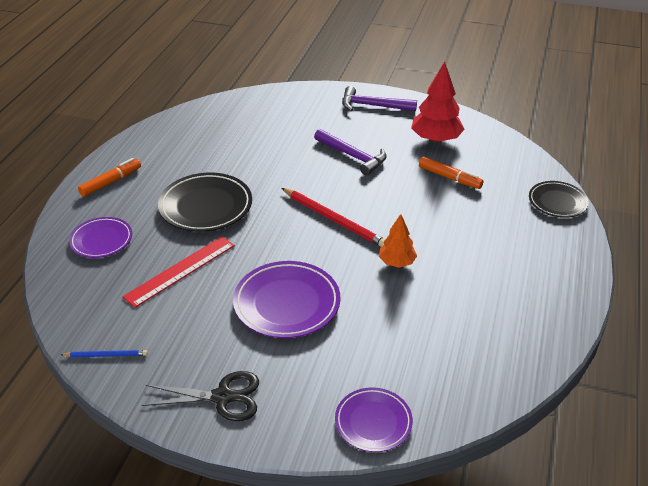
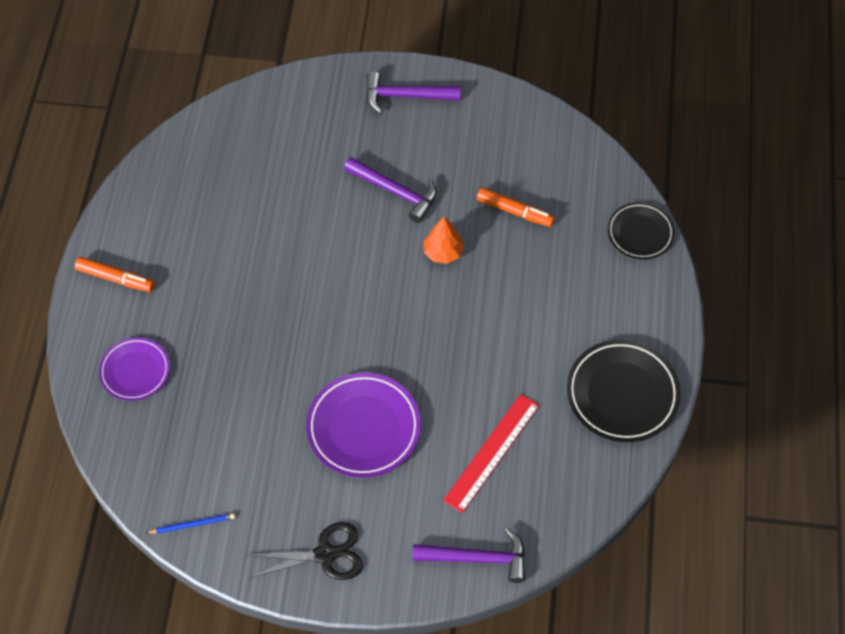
camera: 10 degrees left, 20 degrees up
orange marker [78,158,141,197] -> orange marker turned 75 degrees clockwise [75,257,155,292]
red ruler [123,236,235,308] -> red ruler moved to [443,394,540,513]
black plate [158,173,252,232] -> black plate moved to [567,340,681,442]
red pencil [282,188,385,247] -> none
purple plate [335,387,413,452] -> purple hammer [413,527,525,583]
orange tree [379,214,417,268] -> orange tree moved to [424,217,464,264]
red tree [411,61,465,143] -> none

